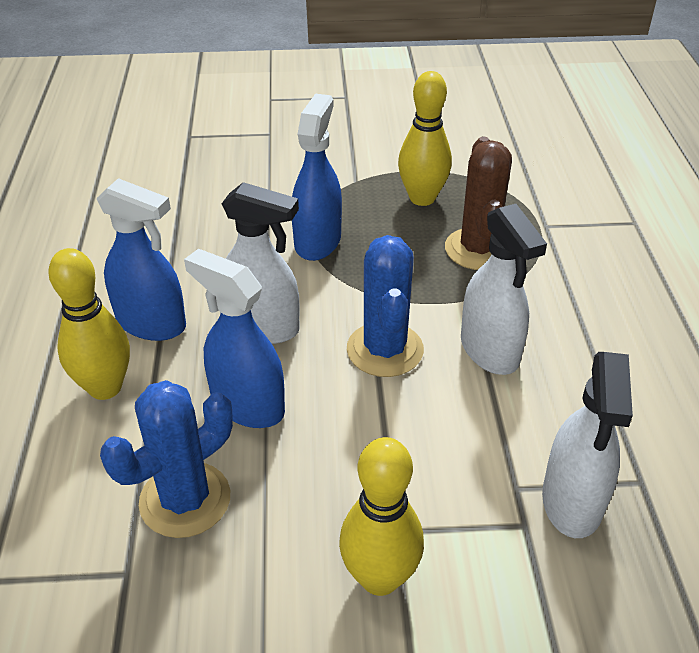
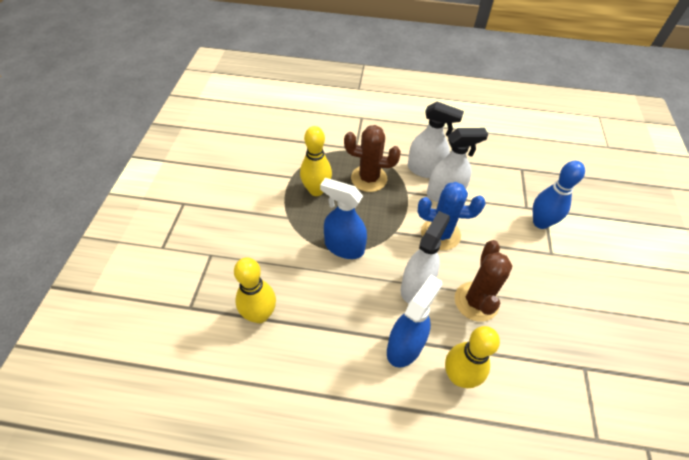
camera: 80 degrees left, 10 degrees up
blue cactus [100,380,233,538] -> none
blue spray bottle [184,249,285,428] -> brown cactus [455,240,512,322]
yellow bowling pin [339,437,424,596] -> yellow bowling pin moved to [234,257,276,323]
white spray bottle [542,352,633,538] -> white spray bottle moved to [408,102,464,178]
none -> blue bowling pin [533,161,585,229]

